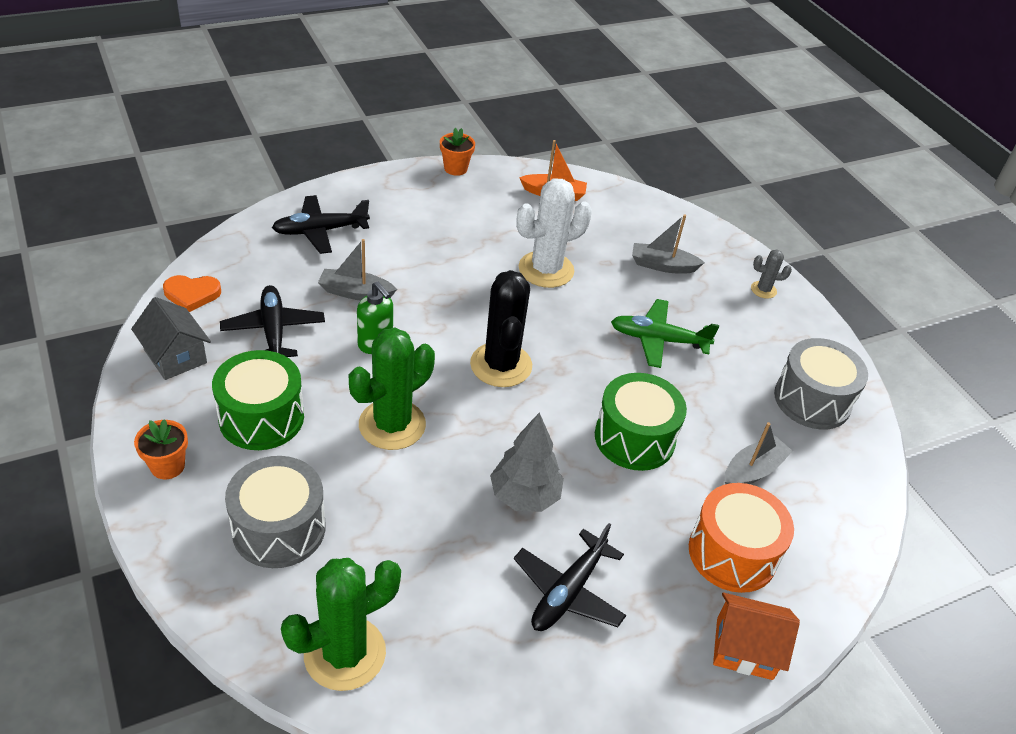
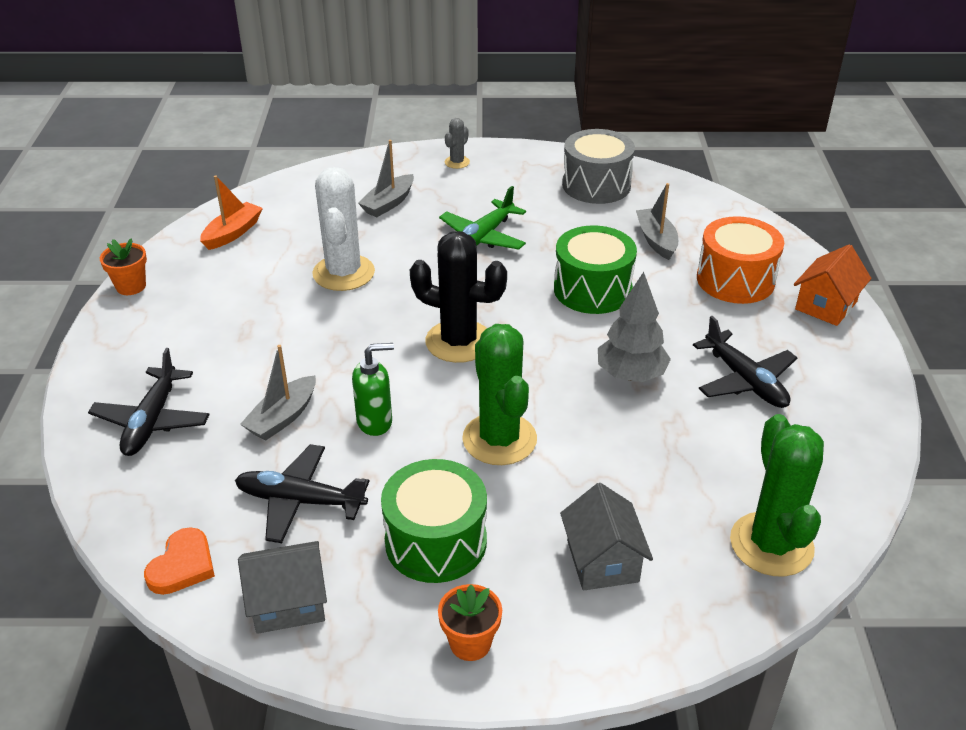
camera: 60 degrees left, 5 degrees down
grey drum [225,456,326,568] -> grey house [560,483,653,590]

